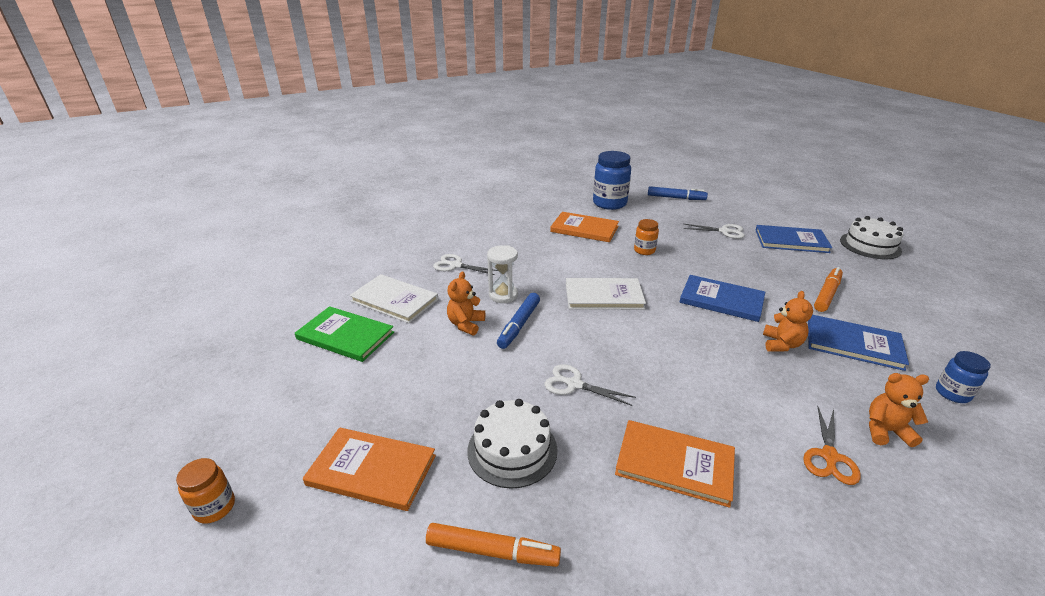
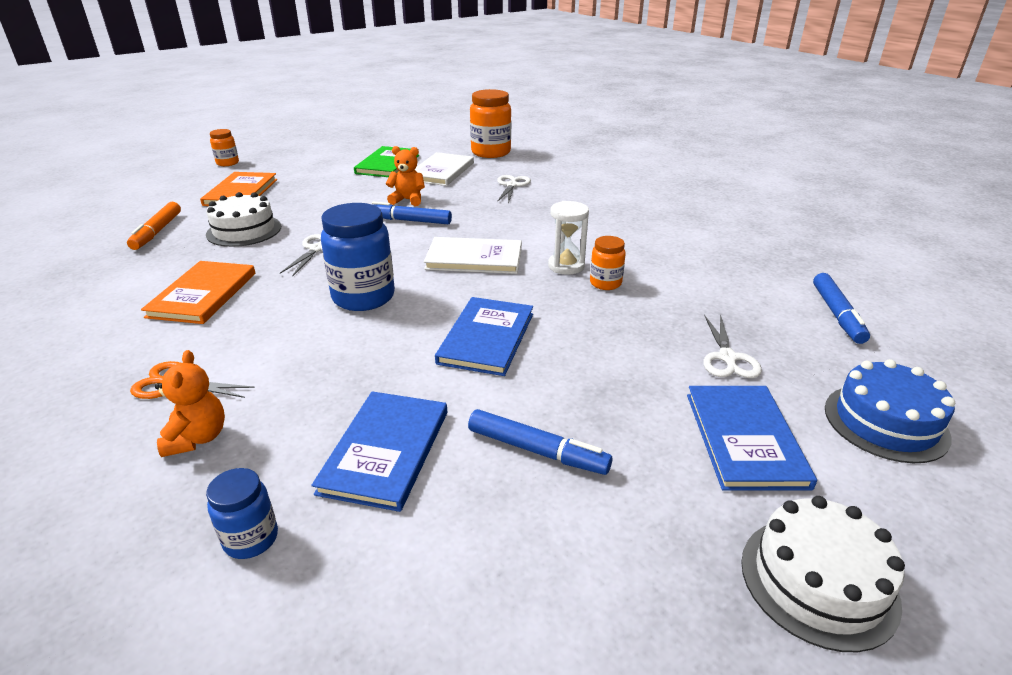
camera: 80 degrees right, 0 degrees up
white hourglass [487,245,518,303] -> white hourglass moved to [548,201,589,275]
orange book [550,212,619,242] -> none
white book [566,278,646,309] -> white book turned 75 degrees counterclockwise [424,237,522,274]
blue jar [593,151,631,210] -> blue jar moved to [321,203,395,311]
orange teddy bear [763,291,813,352] -> none
orange marker [814,267,843,312] -> blue marker [468,409,612,475]
none -> orange jar [470,89,511,158]
none -> blue cake [825,359,955,463]

